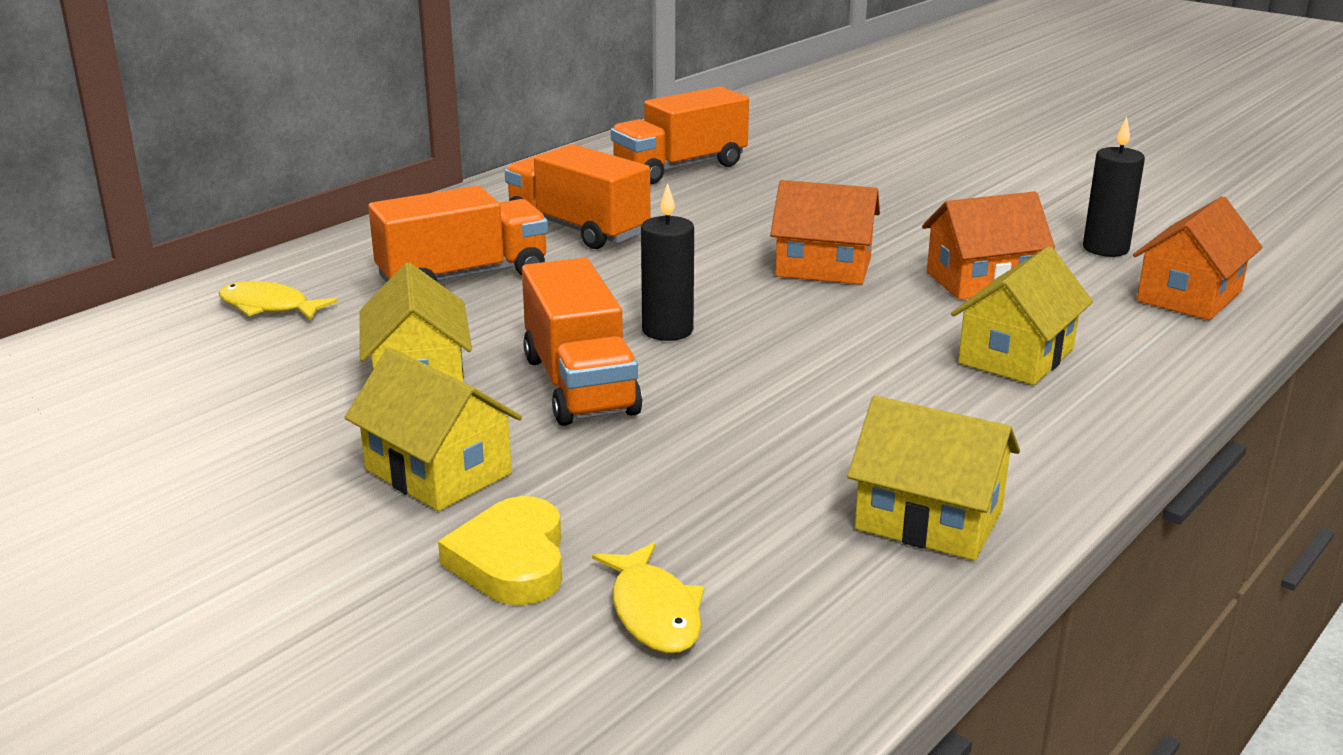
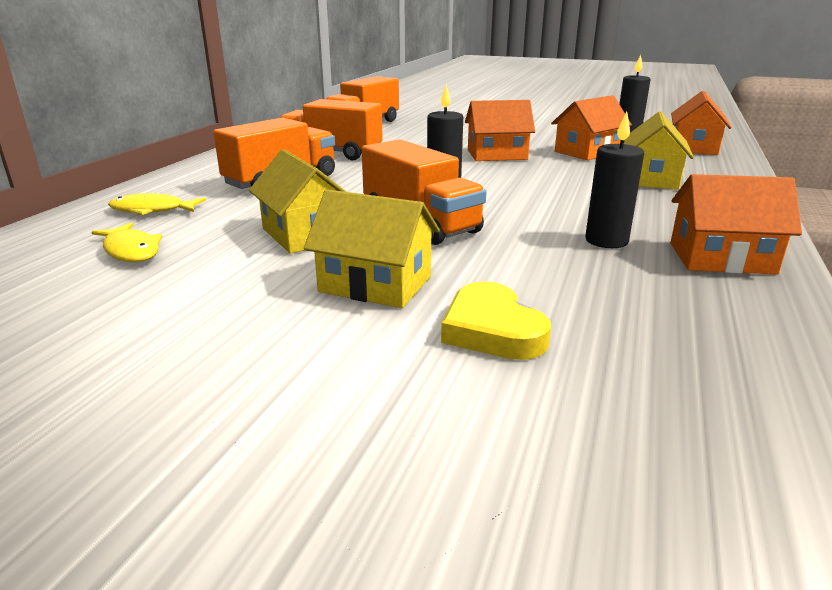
camera: 20 degrees left, 0 degrees up
yellow fish [592,542,704,653] -> yellow fish moved to [91,222,162,262]
yellow house [847,396,1020,561] -> orange house [670,174,802,274]
none -> black candle [585,112,644,248]

